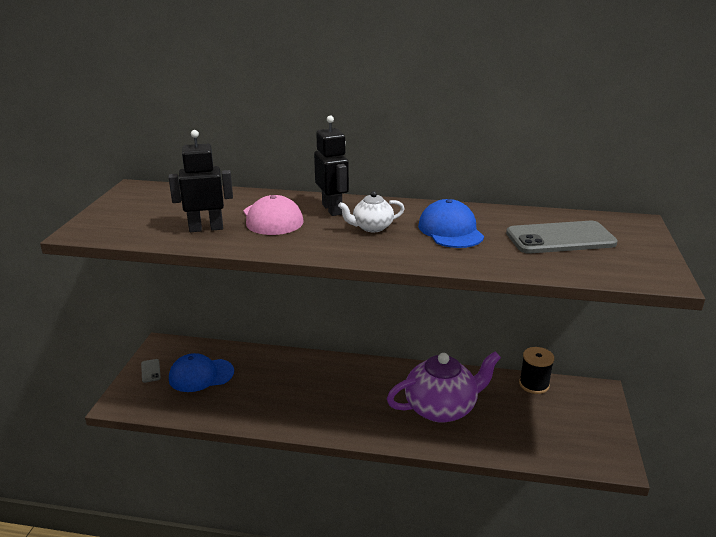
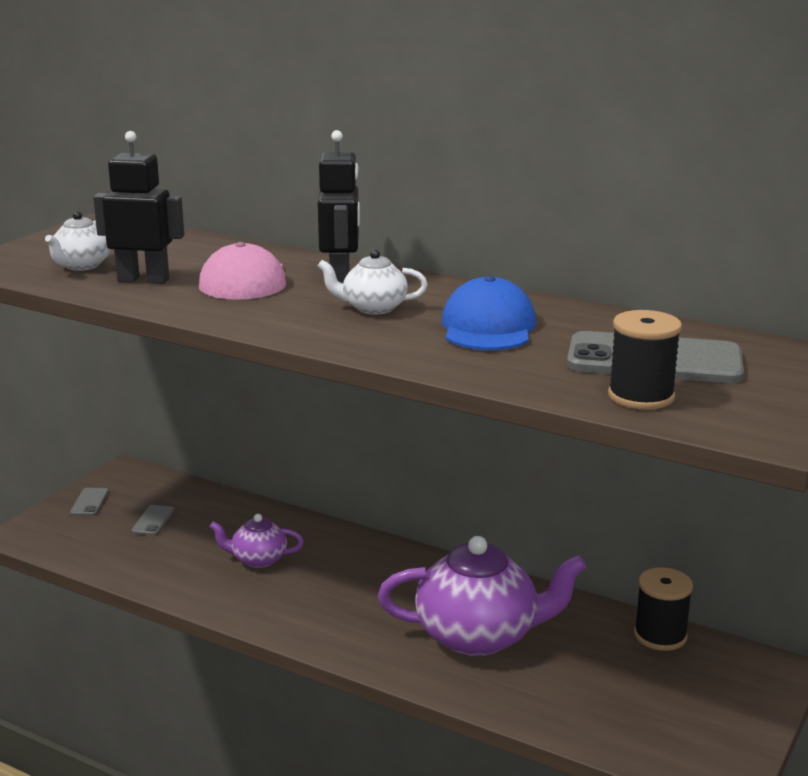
camera: 20 degrees right, 5 degrees down
blue cap [169,353,234,392] -> grey phone [132,505,174,536]
none -> white teapot [45,211,111,271]
none -> purple teapot [210,514,304,568]
none -> black spool [608,310,682,410]

